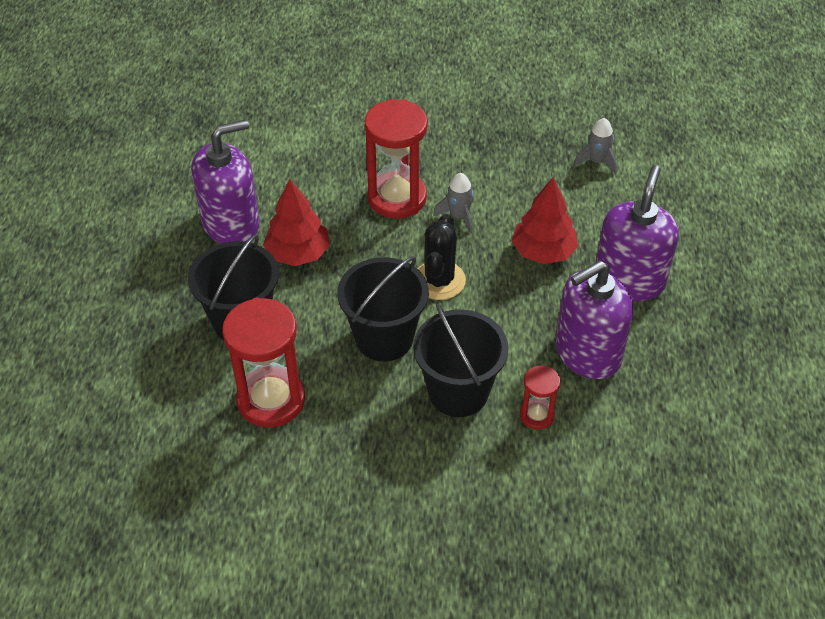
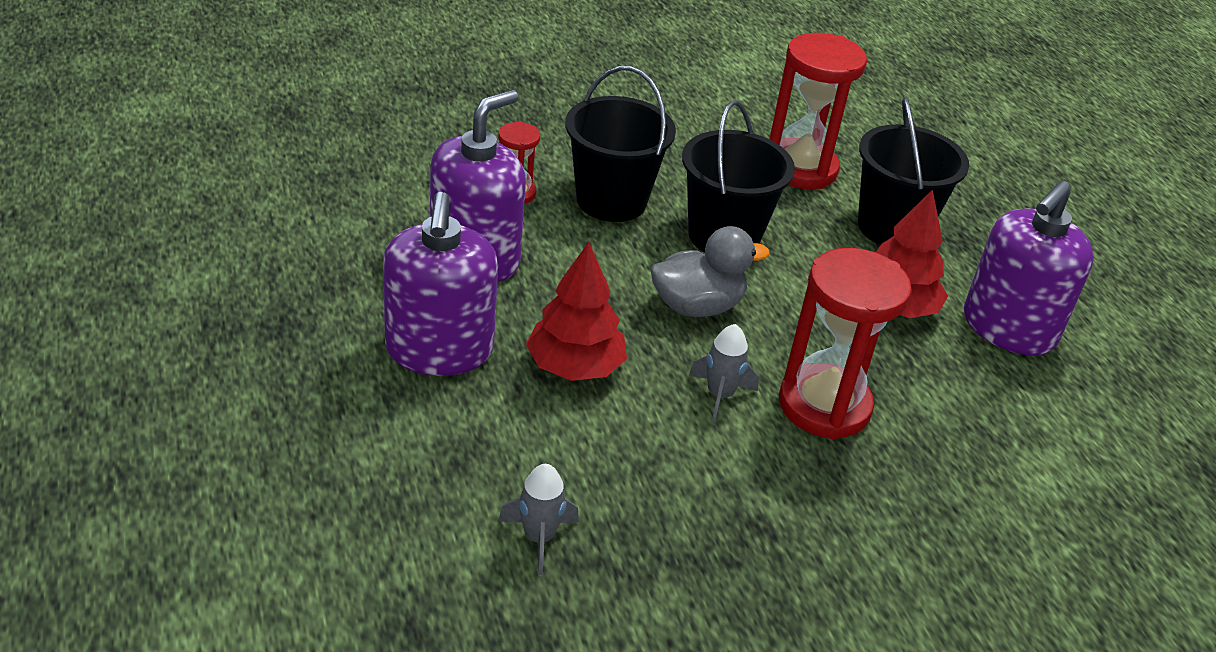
camera: 155 degrees right, 10 degrees down
black cactus [418,214,466,300] -> grey duck [651,226,770,317]

